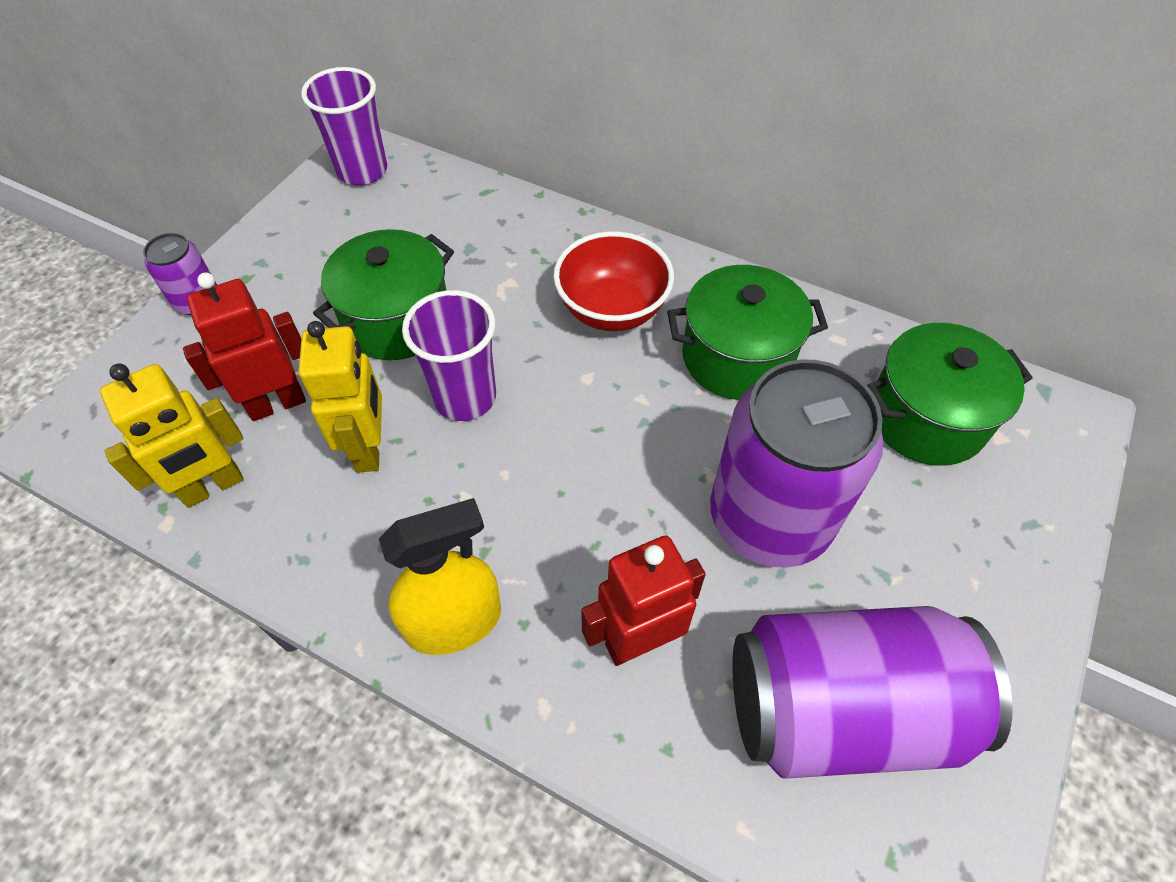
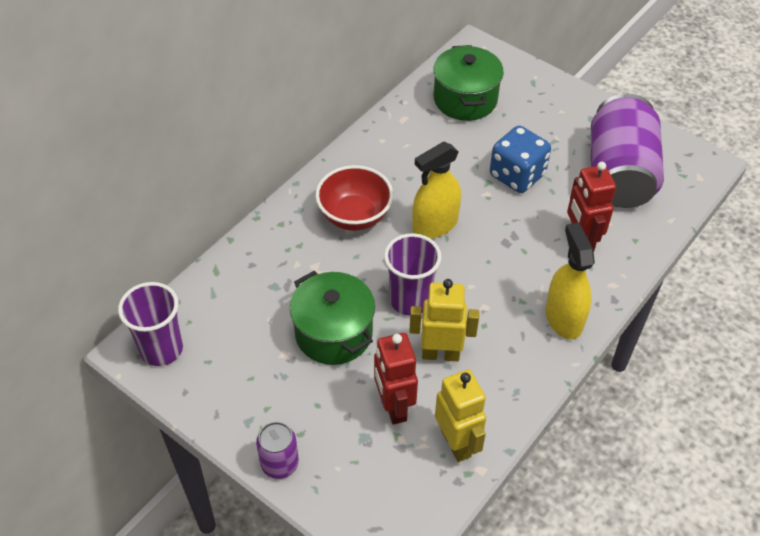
camera: 80 degrees left, 5 degrees down
green pot [667,265,828,400] -> none
purple can [710,359,884,568] -> blue dice [490,126,551,193]
none -> yellow spray bottle [412,142,461,239]

